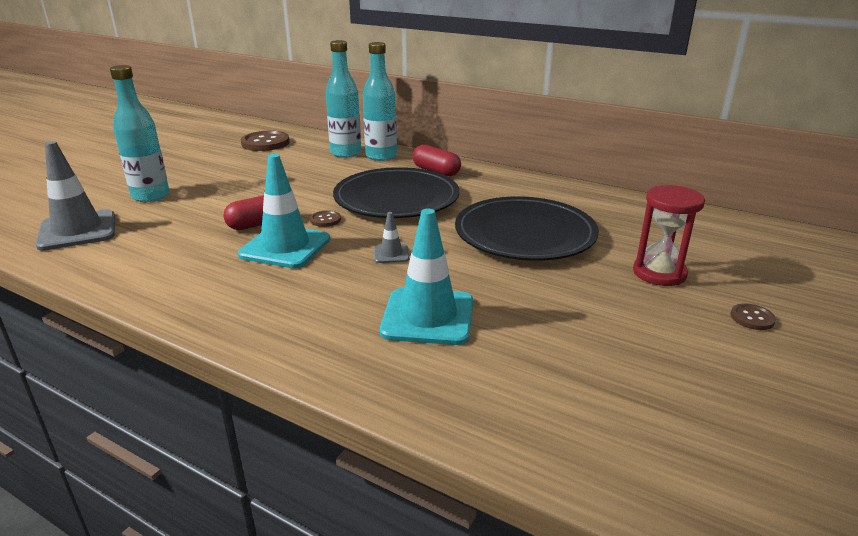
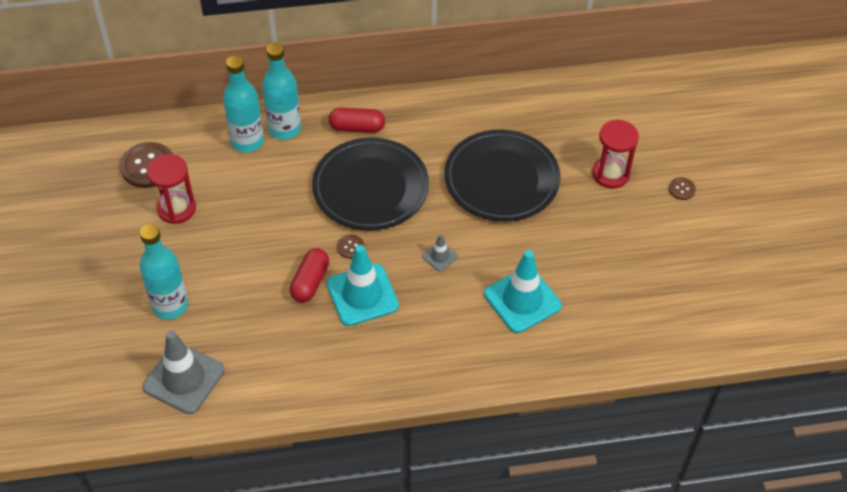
camera: 40 degrees left, 25 degrees up
none -> red hourglass [147,154,196,224]

